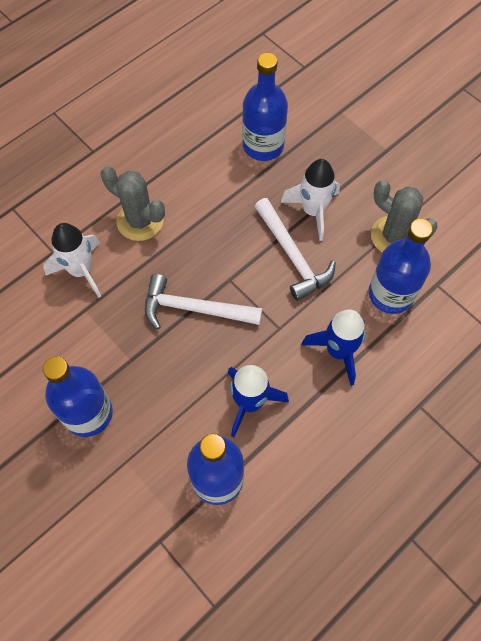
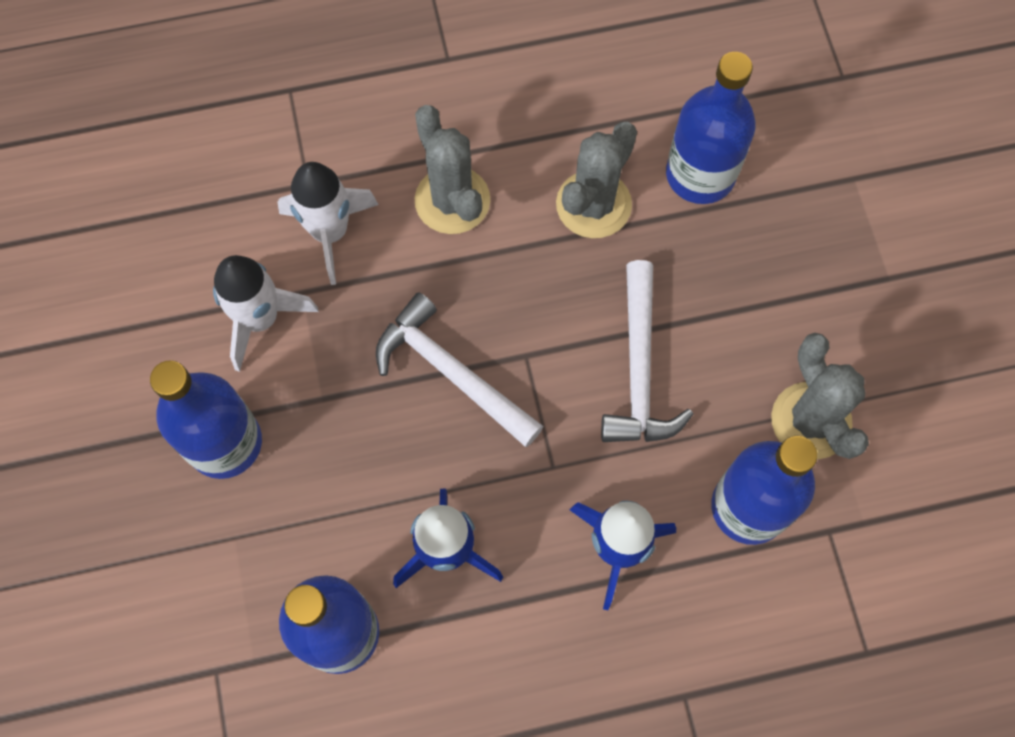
camera: 30 degrees right, 5 degrees up
white rocket [280,159,340,241] -> white rocket moved to [213,255,319,372]
none -> grey cactus [556,122,637,238]

